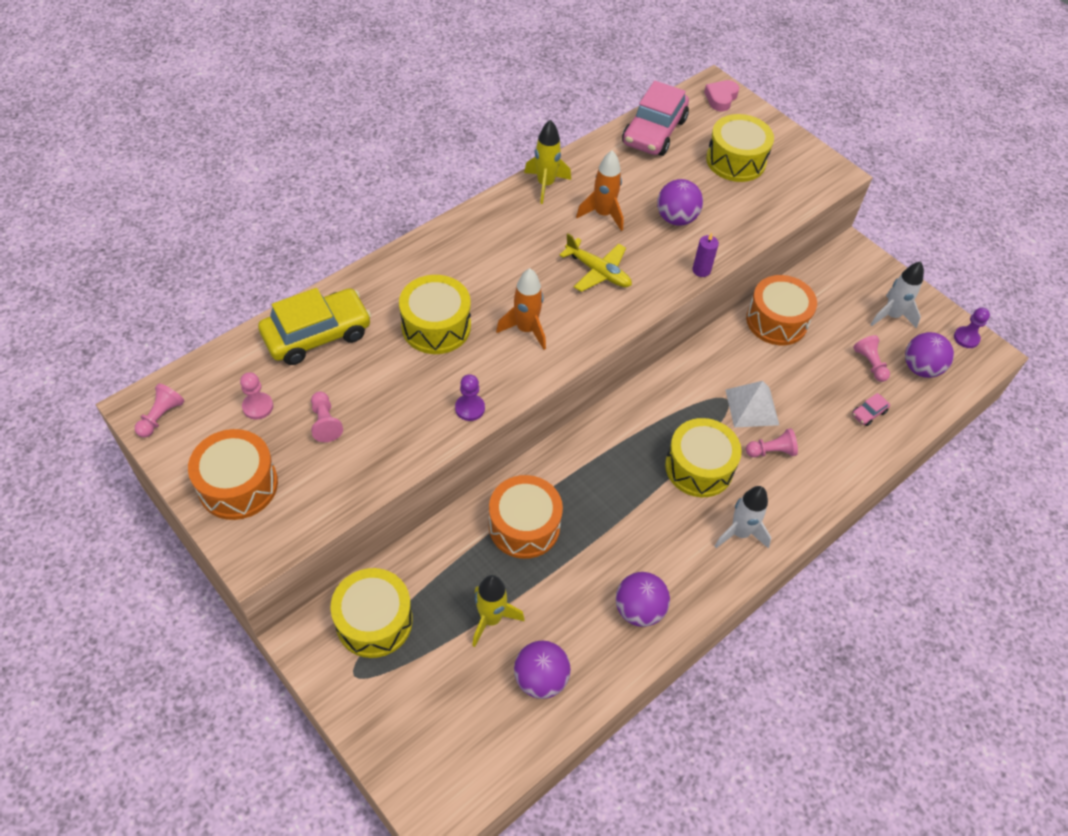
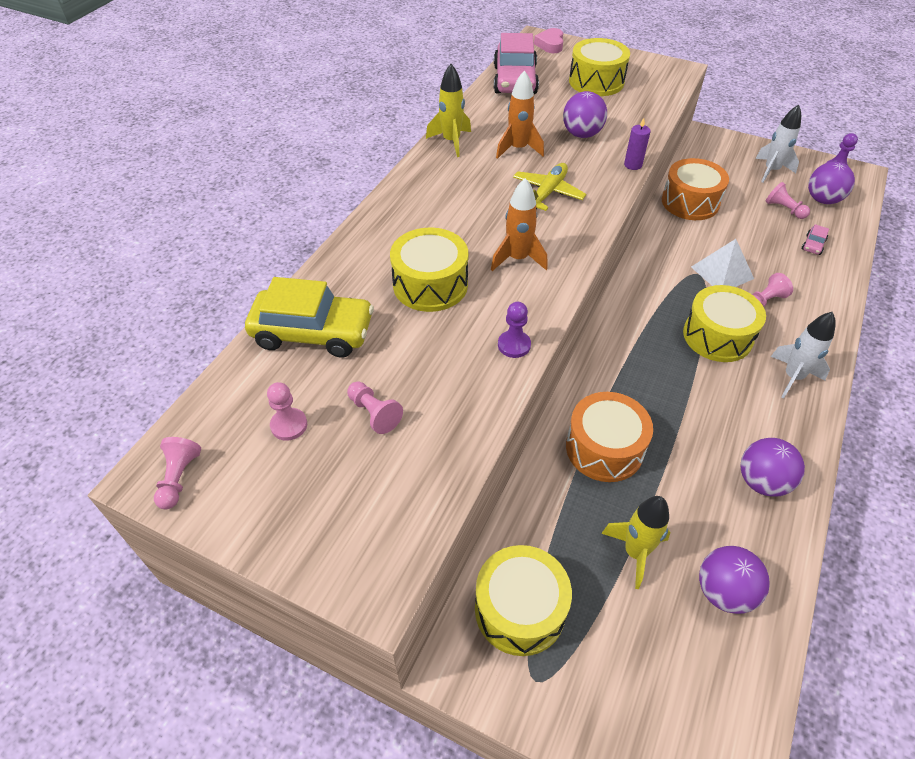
camera: 20 degrees left, 5 degrees down
orange drum [188,429,278,520] -> none
yellow car [258,288,371,365] -> yellow car turned 60 degrees clockwise [245,277,374,358]
yellow plane [559,233,632,292] -> yellow plane turned 75 degrees counterclockwise [513,163,586,211]

